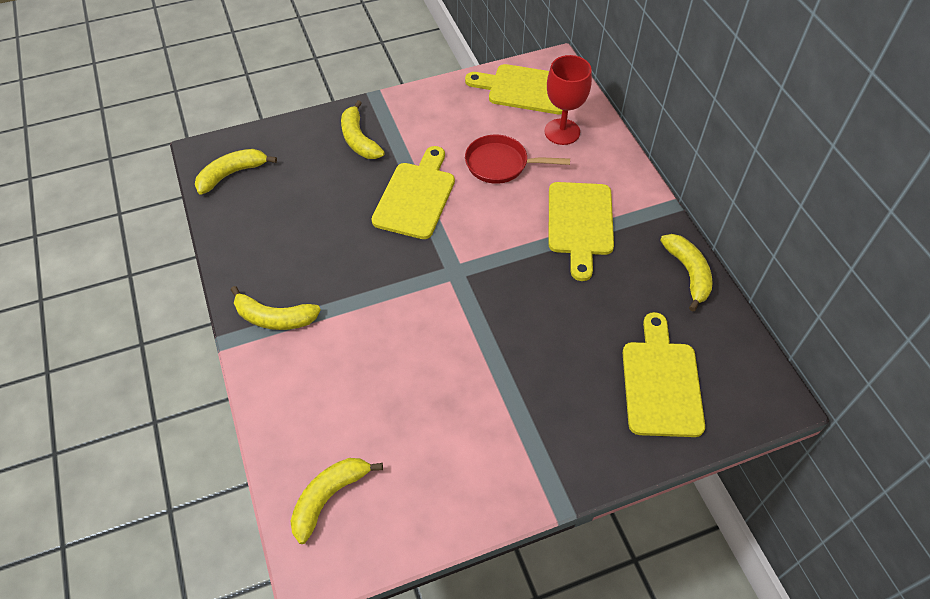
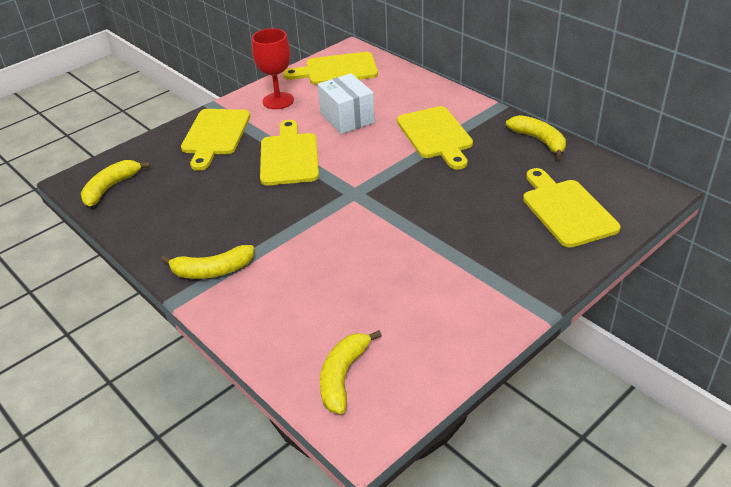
camera: 20 degrees left, 15 degrees down
yellow banana [341,100,385,159] -> yellow cutting board [181,109,250,171]
red pan [465,134,570,184] -> white box [318,73,375,134]
red goblet [544,55,592,145] -> red goblet moved to [252,28,294,109]

